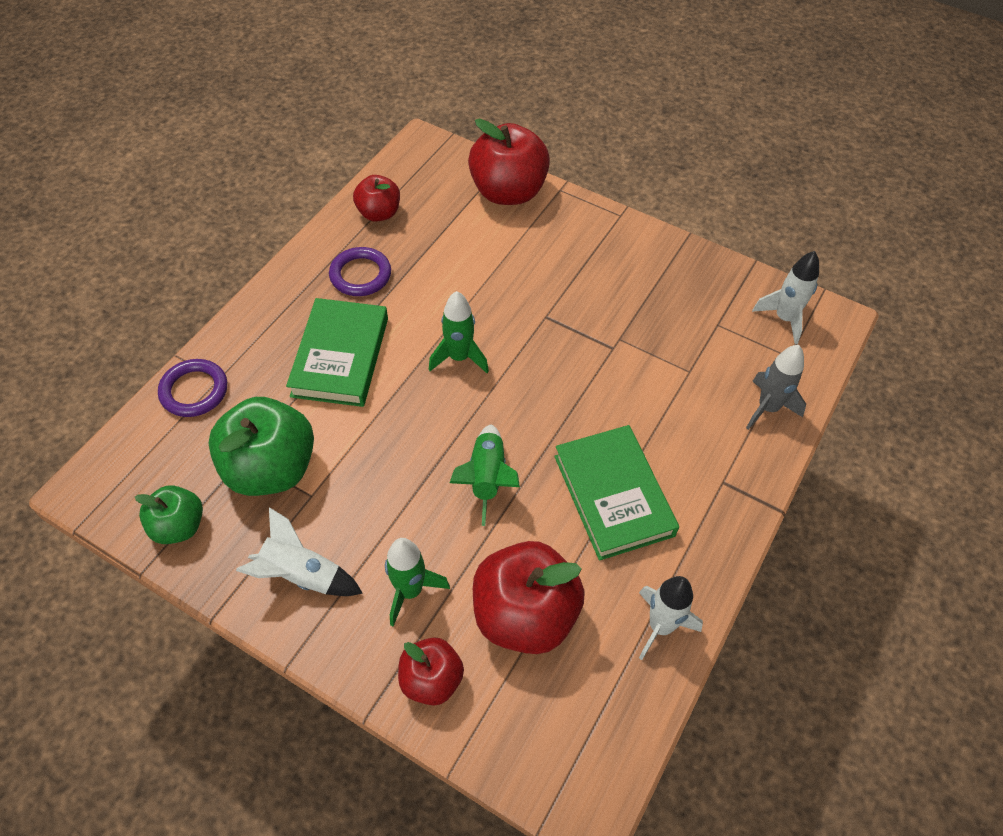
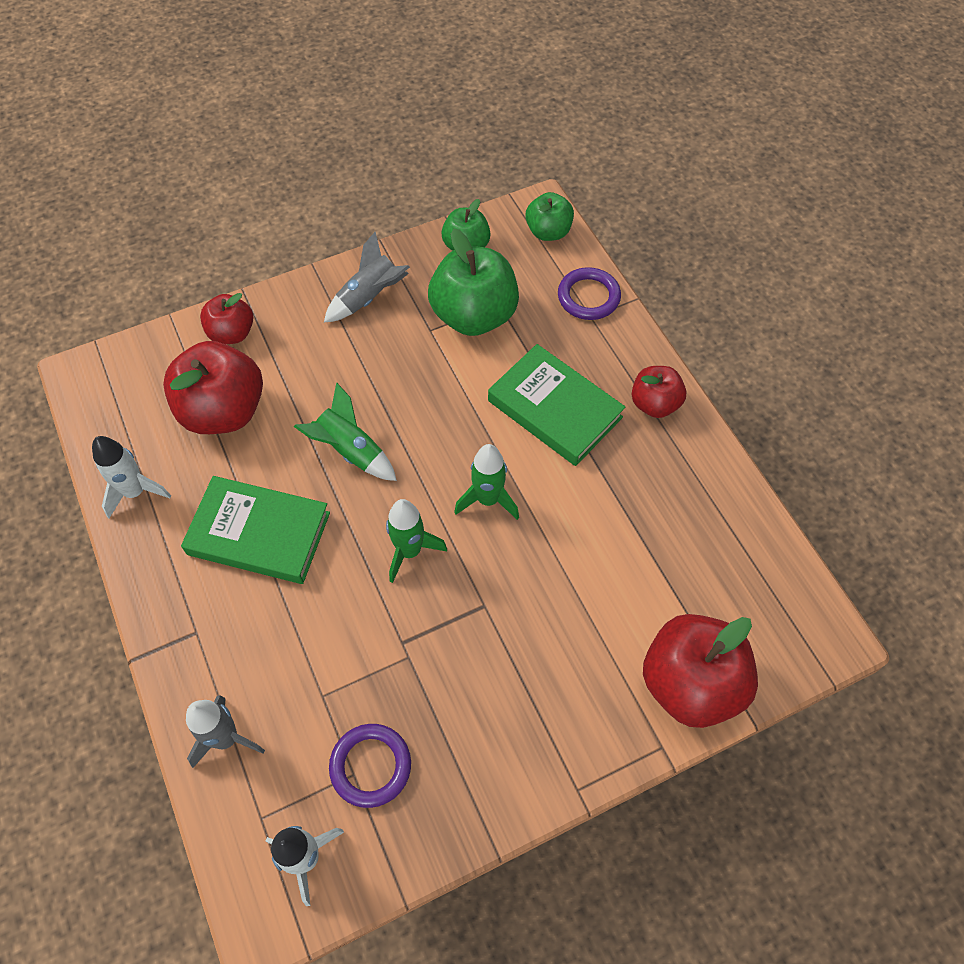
camera: 125 degrees right, 5 degrees up
white rocket [236,507,363,596] -> grey rocket [324,232,410,323]
purple ring [329,247,391,296] -> purple ring moved to [329,724,411,808]
red apple [353,175,400,221] -> red apple moved to [632,366,686,418]
green rocket [385,538,450,627] -> green rocket moved to [386,499,447,583]
none -> green apple [526,192,574,241]

